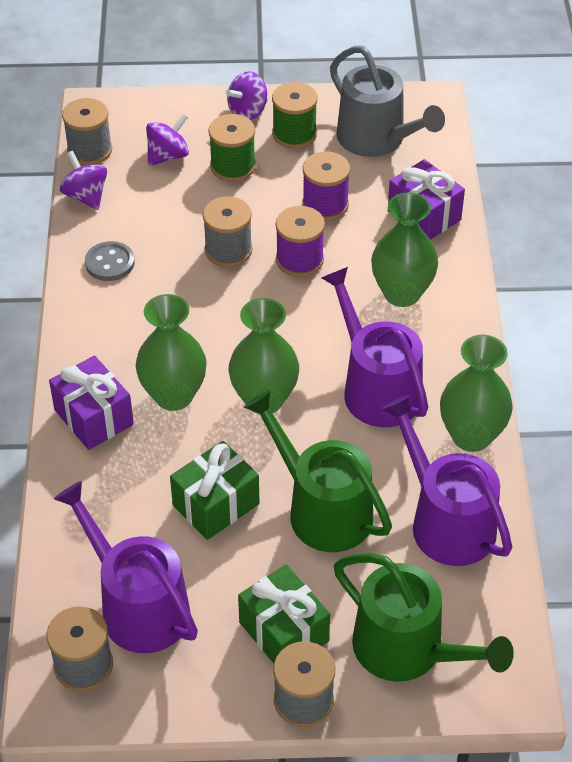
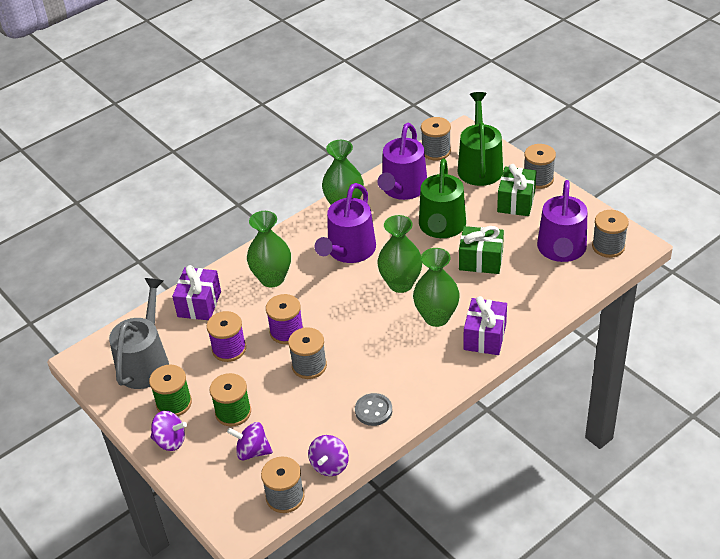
camera: 125 degrees left, 5 degrees down
none -> grey spool [421,117,451,161]

